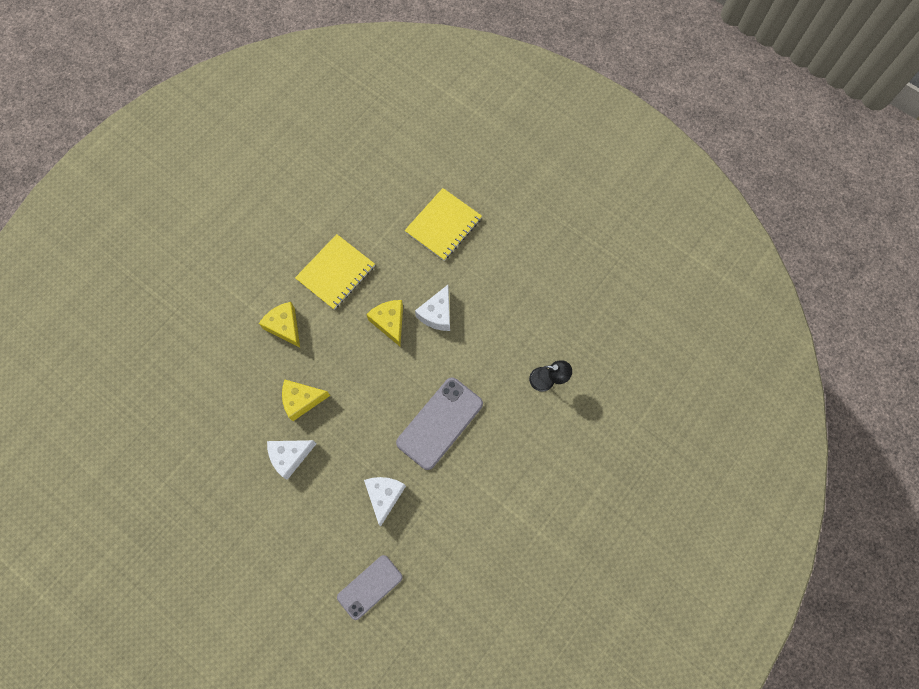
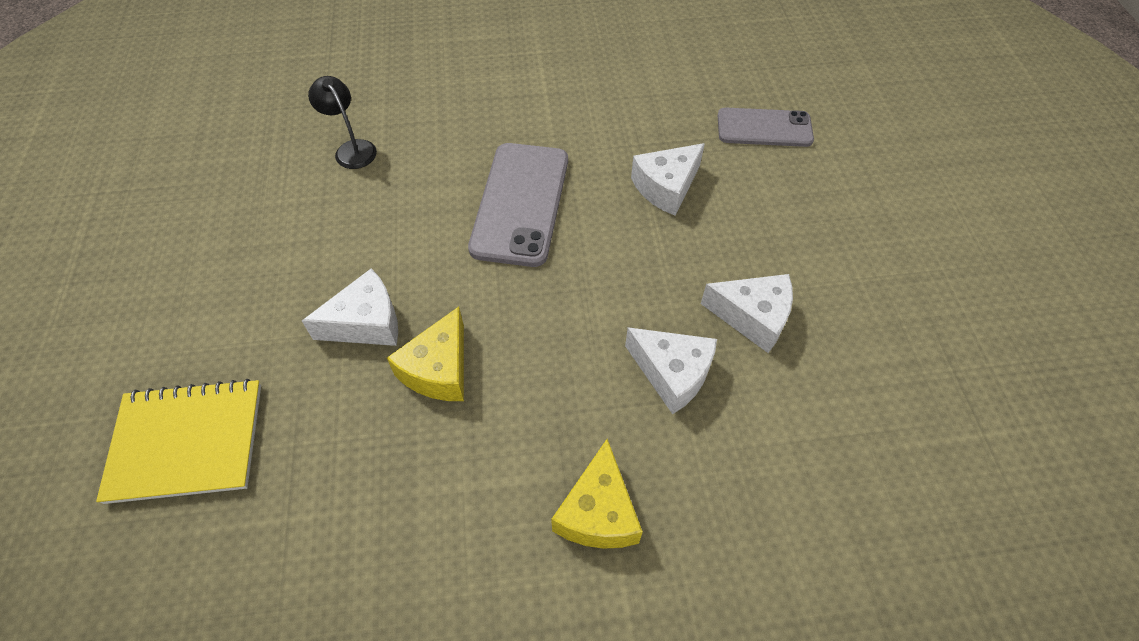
camera: 135 degrees left, 15 degrees down
yellow cheese [282,379,330,421] -> white cheese [625,327,717,414]
yellow notebook [295,234,375,309] -> none
grey phone [396,377,483,470] -> grey phone turned 75 degrees counterclockwise [468,143,568,267]

